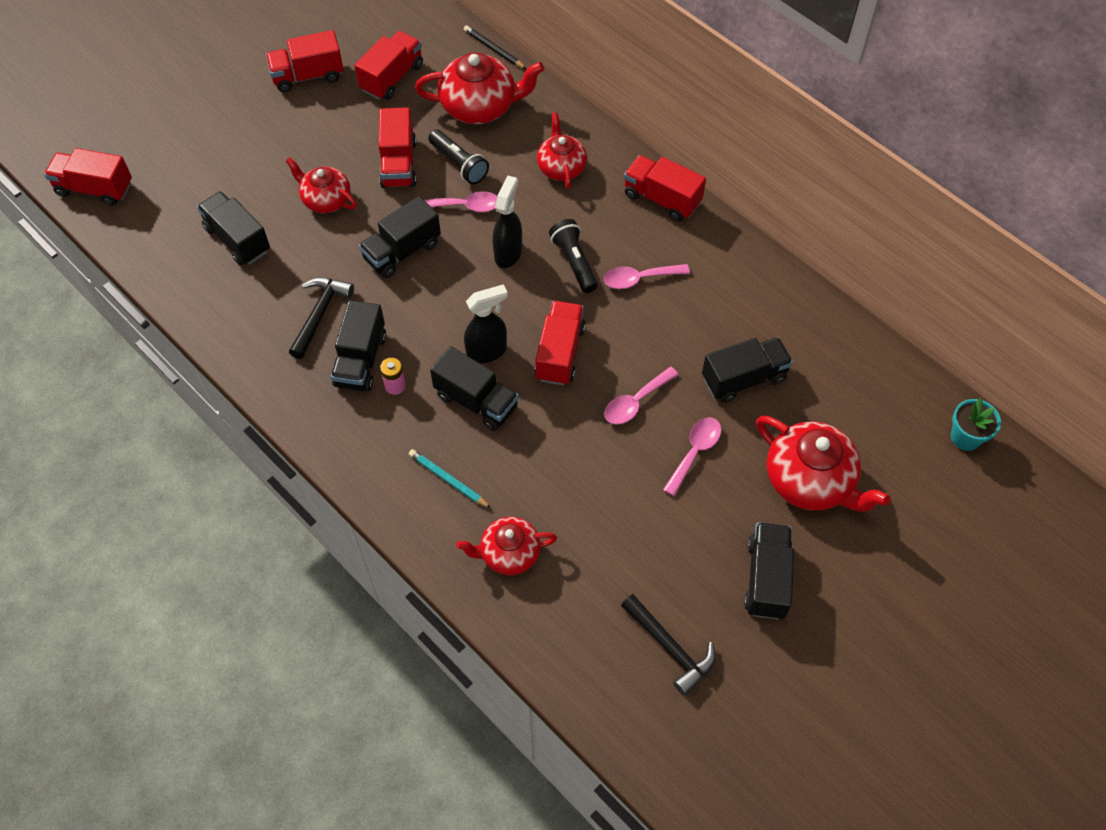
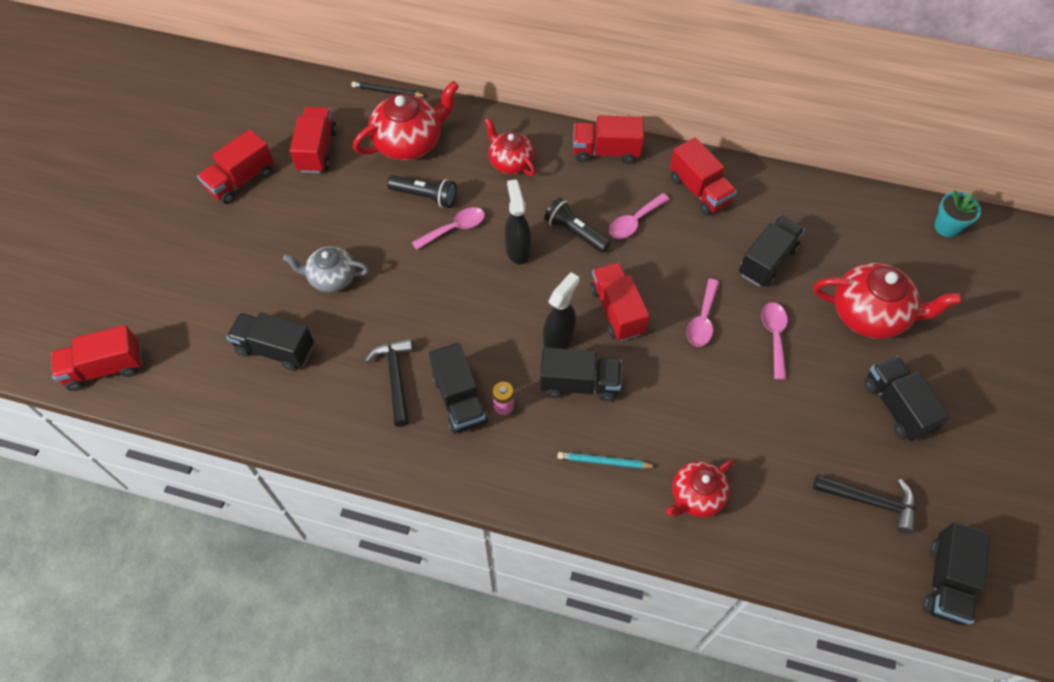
camera: 30 degrees left, 0 degrees up
red teapot [286,157,357,213] -> grey teapot [283,246,369,292]
black truck [359,196,441,278] -> black truck moved to [923,522,990,625]
red truck [379,107,416,188] -> red truck moved to [670,138,737,216]

